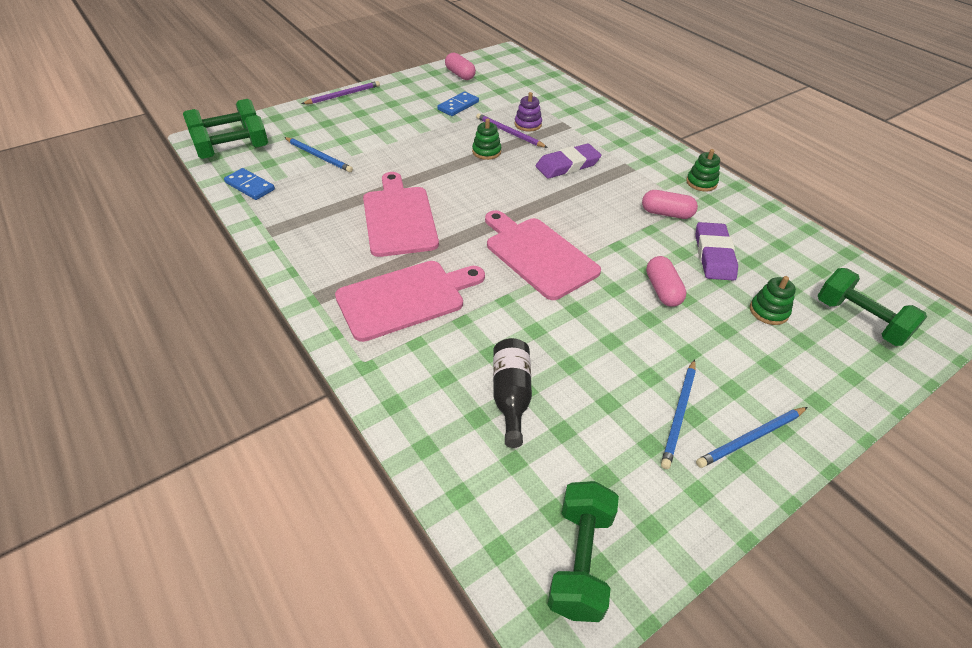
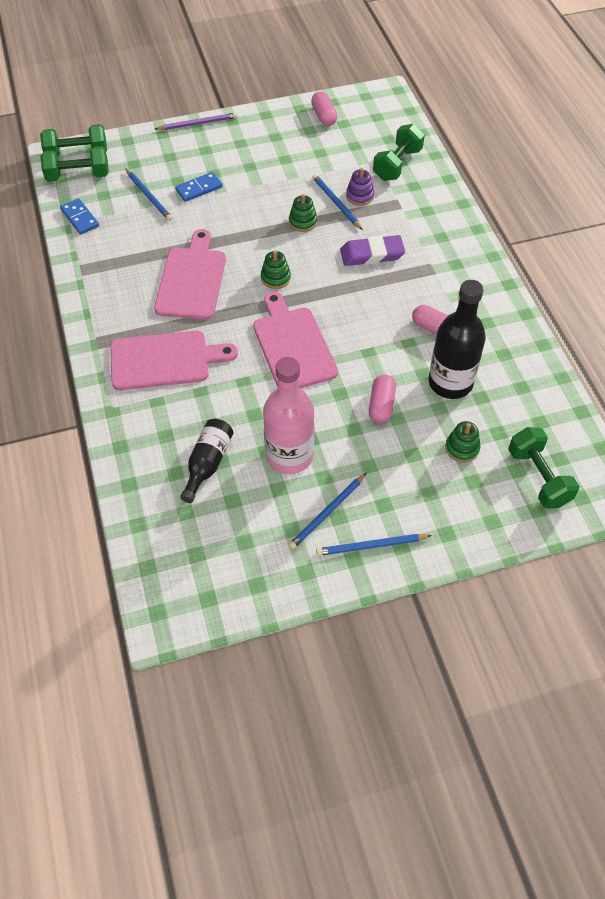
camera: 20 degrees right, 10 degrees up
blue domino [437,92,479,116] -> blue domino moved to [175,172,222,202]
purple pencil [476,113,548,148] -> blue pencil [312,174,363,230]
green dumbbell [547,481,619,622] -> green dumbbell moved to [373,124,425,181]
green stacking toy [686,149,720,192] -> green stacking toy moved to [261,250,291,289]
purple eraser [695,222,738,281] -> black bottle [429,280,486,399]
none -> pink bottle [263,357,314,474]

